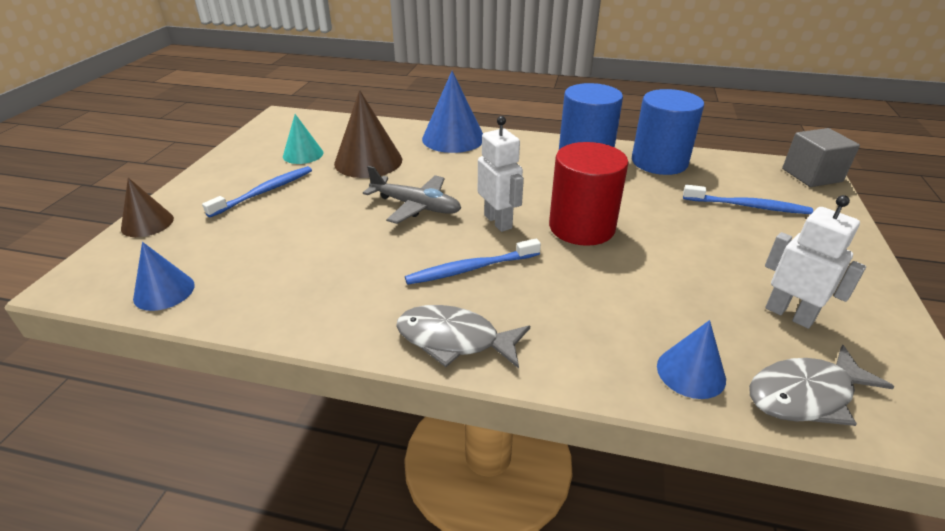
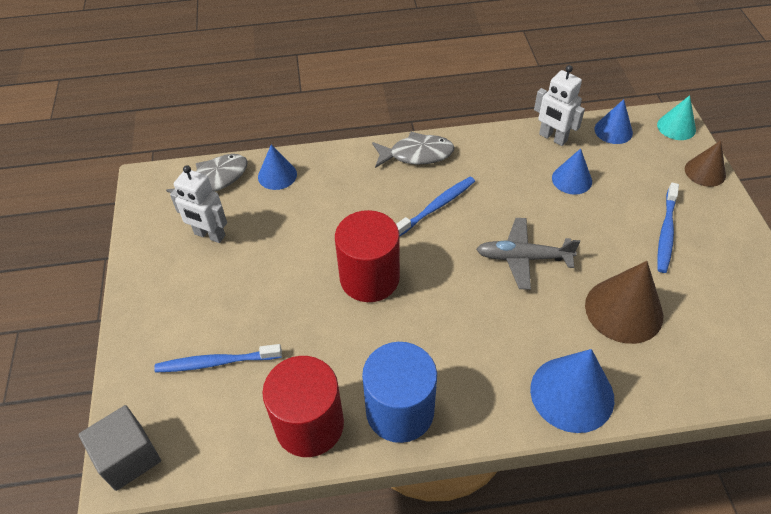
camera: 160 degrees right, 15 degrees up
turquoise cone [283,114,324,164] -> turquoise cone moved to [657,95,696,140]
white robot [478,116,524,232] -> white robot moved to [534,65,585,146]
blue cylinder [632,89,704,175] -> red cylinder [262,356,344,457]
none -> blue cone [552,148,592,195]

